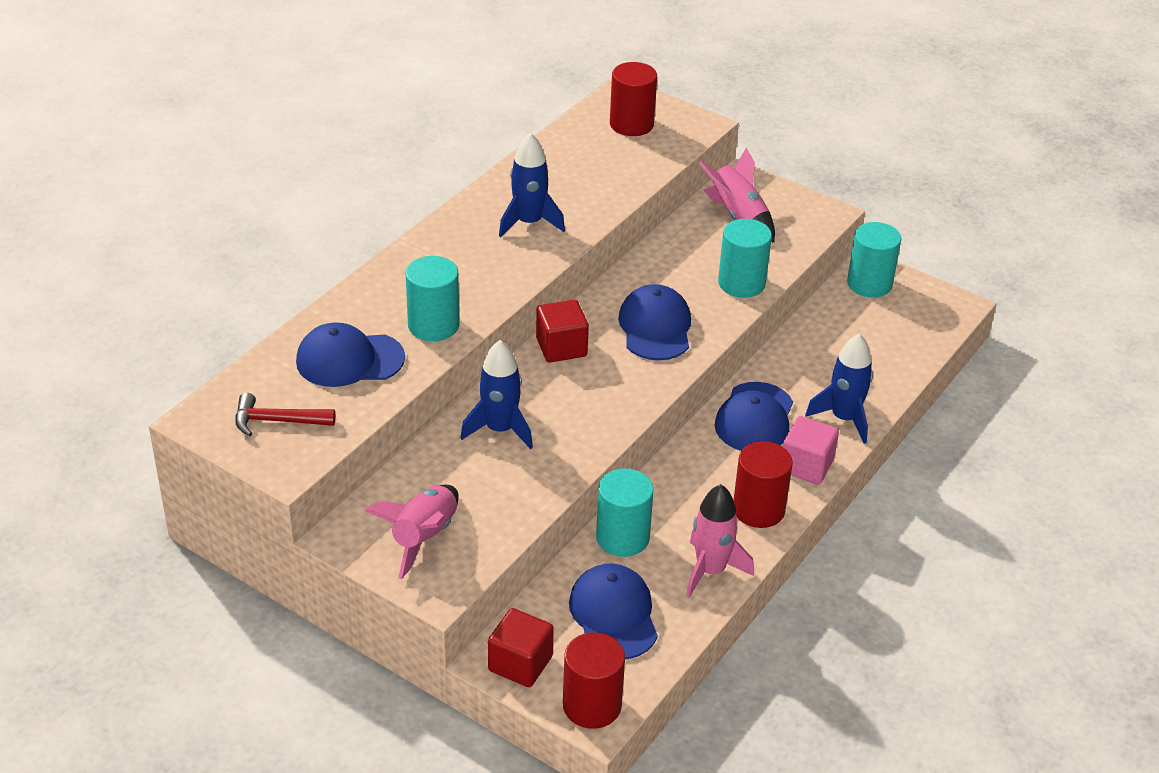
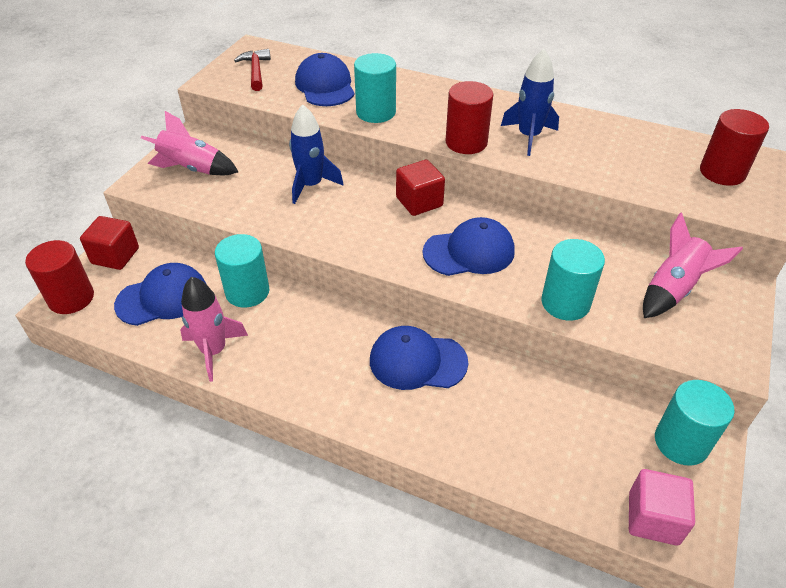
camera: 80 degrees right, 5 degrees up
red cylinder [733,441,793,528] -> red cylinder moved to [446,81,493,154]
pink cube [783,416,839,484] -> pink cube moved to [629,469,695,546]
blue rocket [805,334,873,444] -> none

